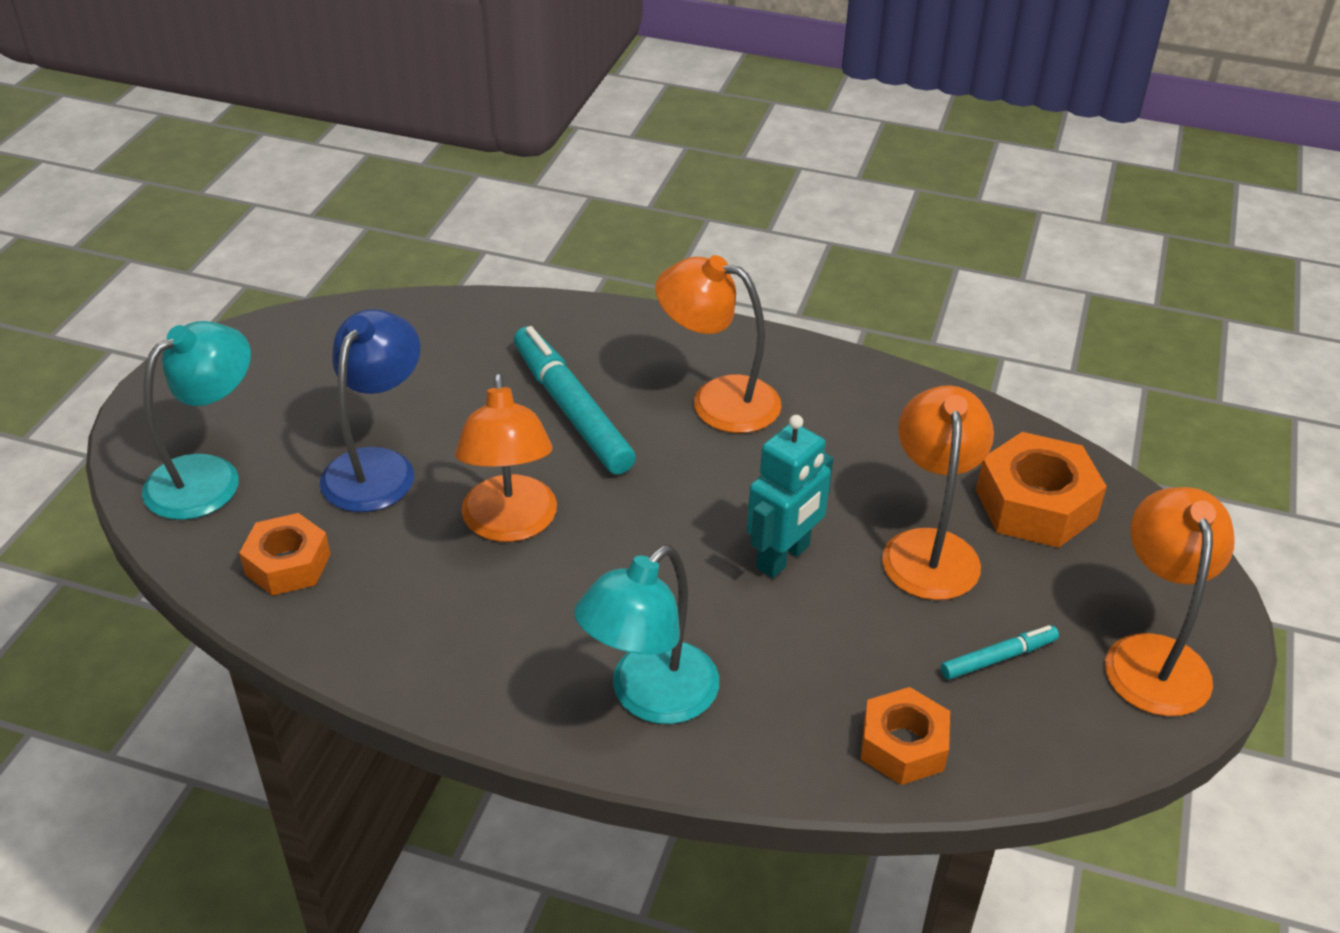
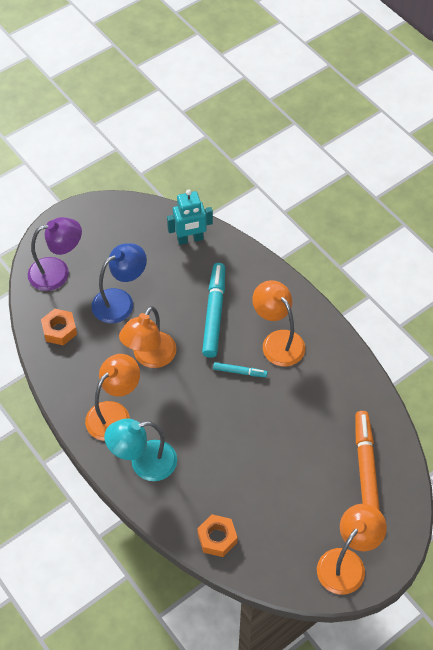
camera: 35 degrees right, 15 degrees up
turquoise lamp [142,321,251,520] -> purple lamp [28,217,82,291]
turquoise robot [747,415,833,578] -> turquoise robot moved to [167,189,213,245]
orange lamp [882,385,994,600] -> orange lamp moved to [85,354,140,441]
turquoise marker [941,625,1059,680] -> turquoise marker moved to [213,362,268,377]
orange nut [976,432,1107,548] -> orange marker [355,411,380,511]

